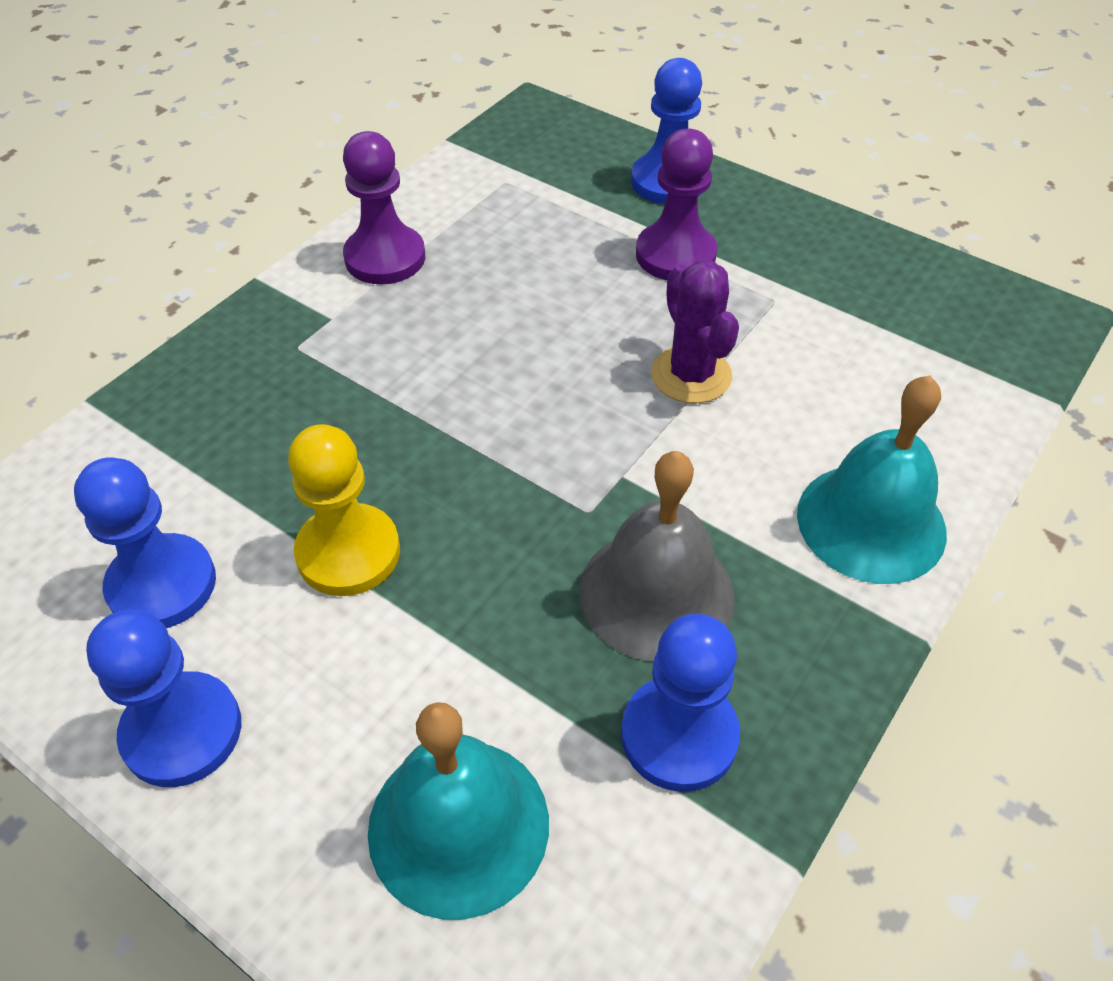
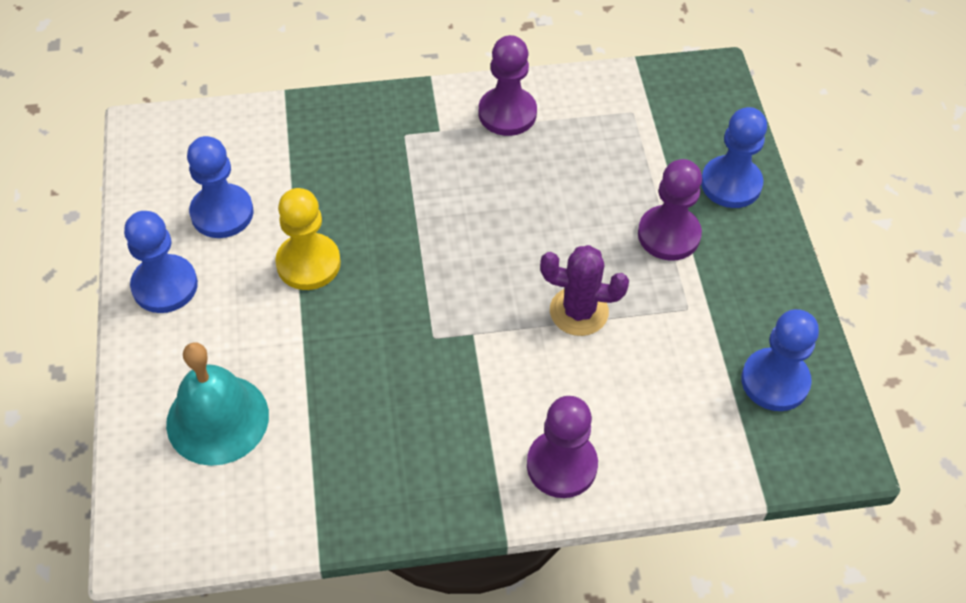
camera: 45 degrees right, 5 degrees up
grey bell [579,451,735,662] -> none
blue pawn [621,614,740,792] -> blue pawn moved to [741,309,819,411]
purple cactus [651,260,739,403] -> purple cactus turned 75 degrees clockwise [540,245,629,336]
turquoise bell [797,375,947,584] -> purple pawn [527,396,598,498]

